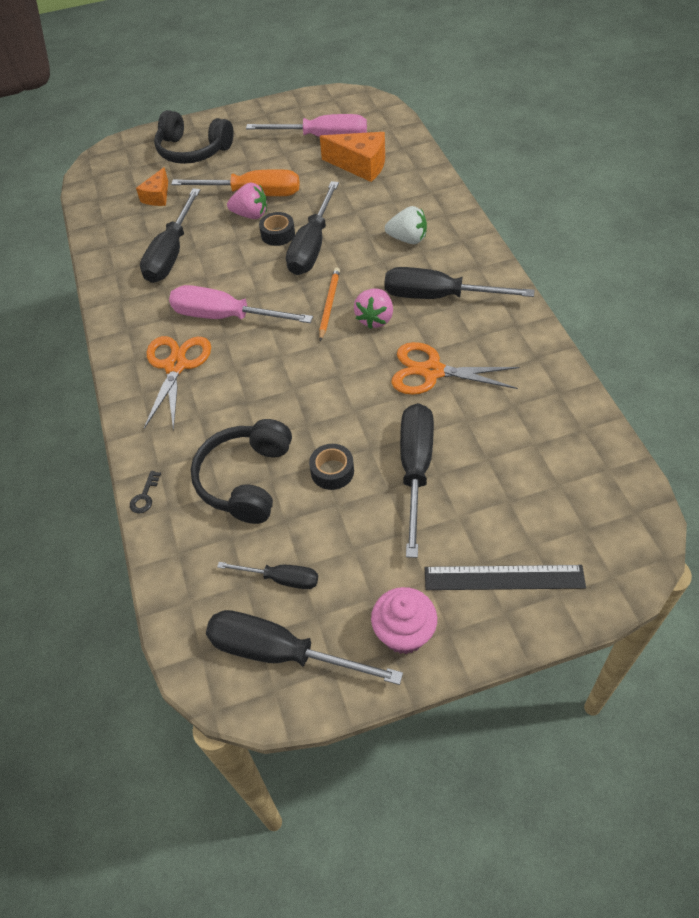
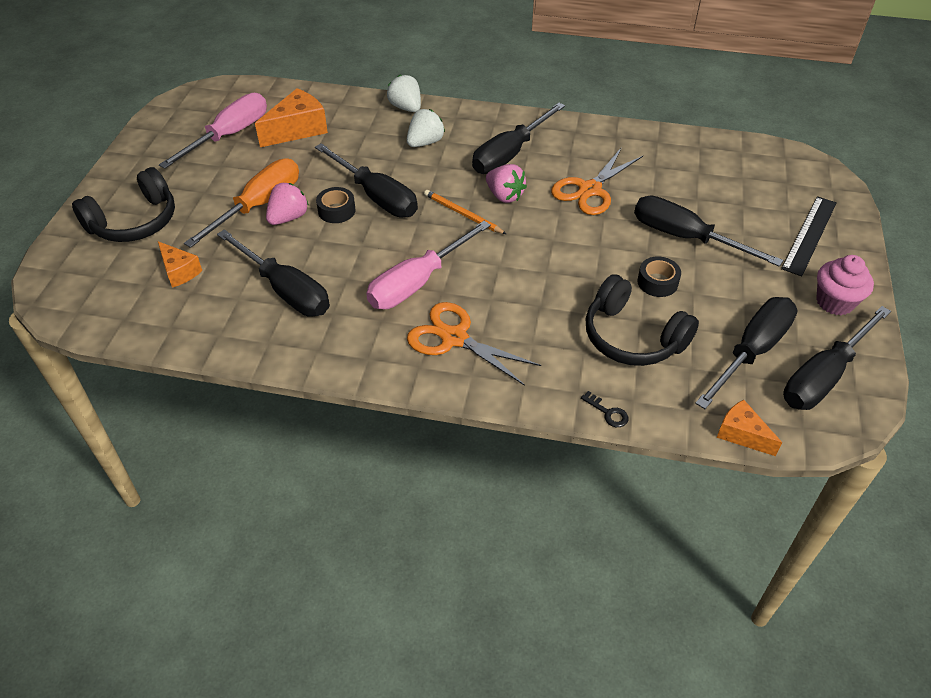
camera: 65 degrees left, 5 degrees down
black screwdriver [217,562,318,589] -> black screwdriver [695,297,797,409], size x1.82
none -> white strawberry [387,75,421,112]
none -> orange cheese [717,400,782,456]

